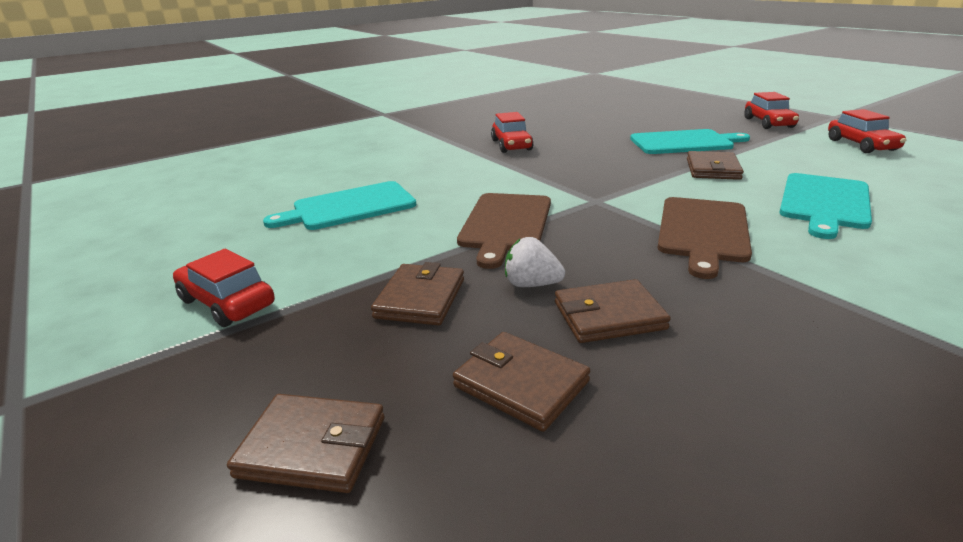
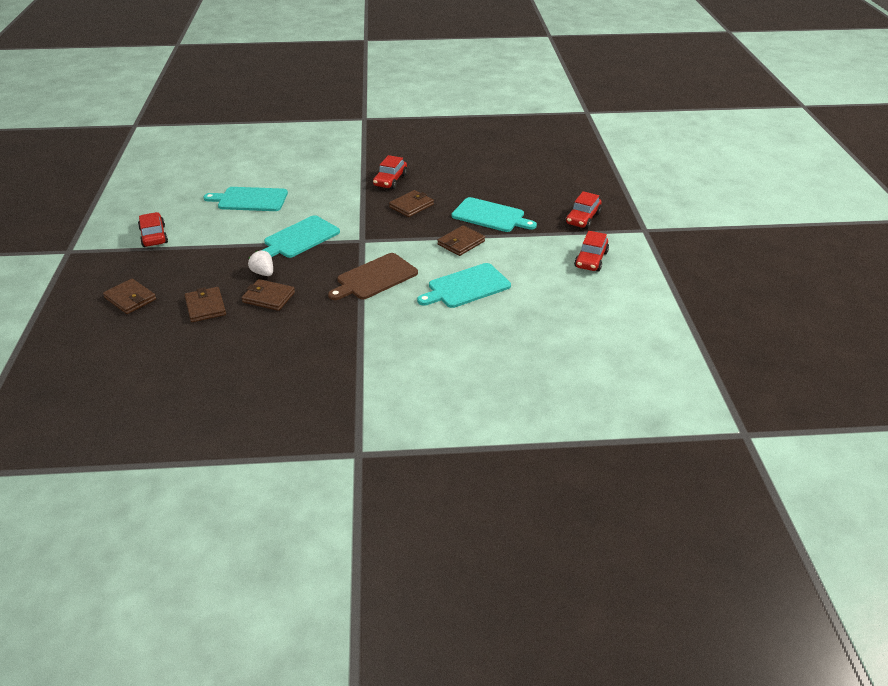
camera: 30 degrees right, 10 degrees up
brown wallet [371,262,464,326] -> brown wallet moved to [389,190,434,217]
brown cutting board [457,193,551,269] -> turquoise cutting board [261,215,340,258]

